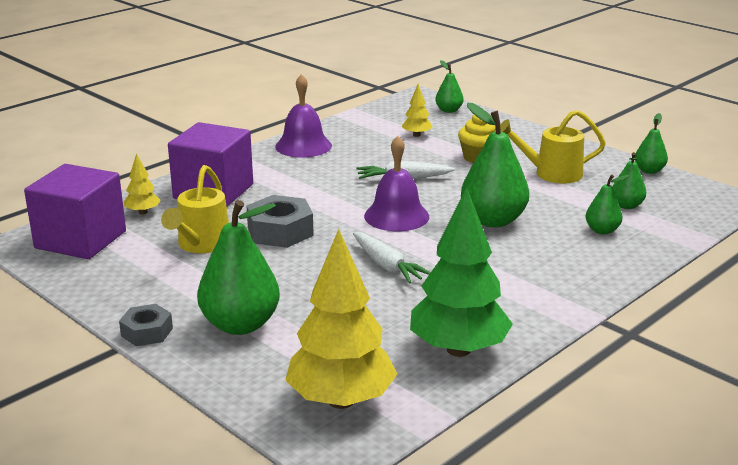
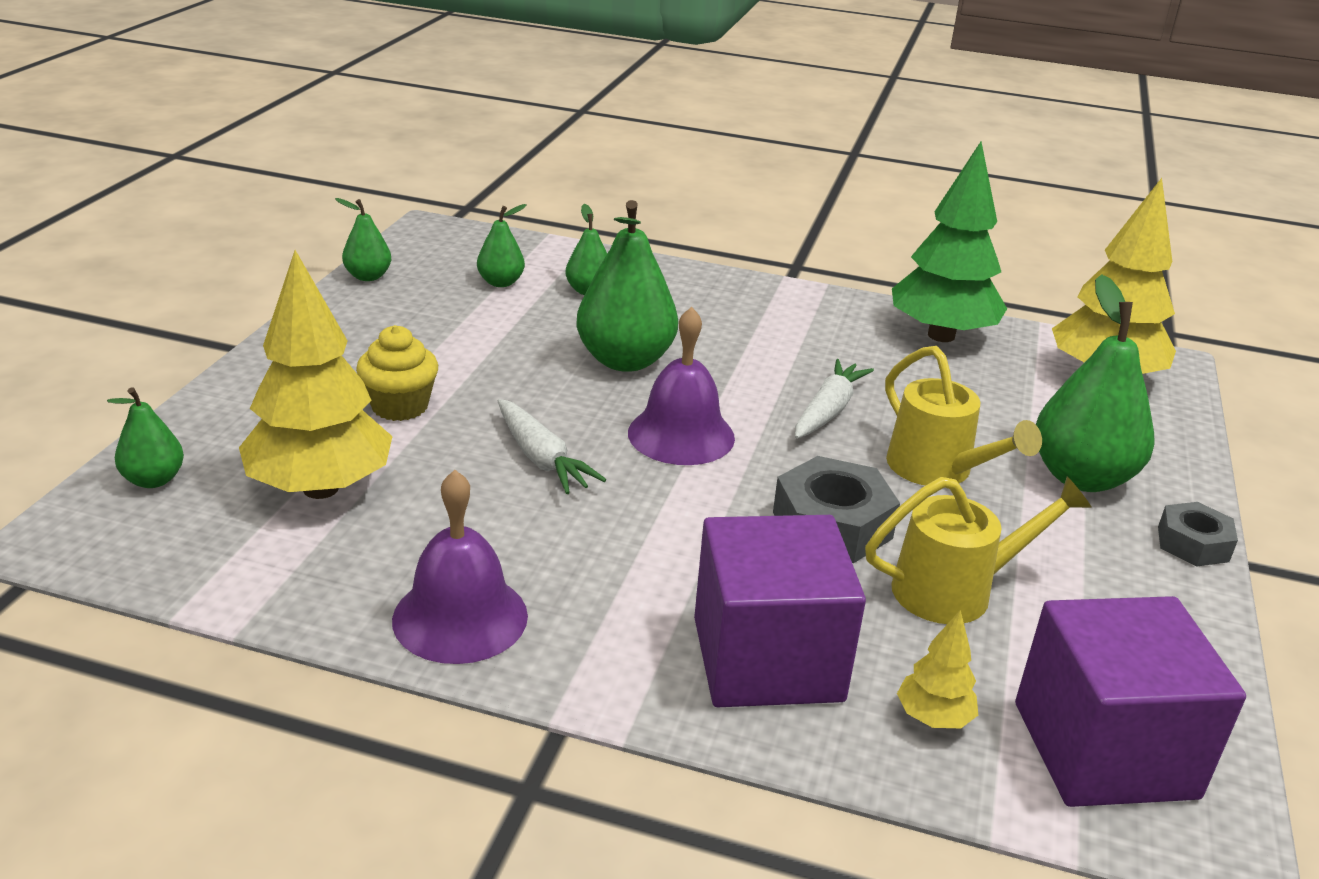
camera: 120 degrees left, 5 degrees up
yellow tree [402,84,433,137] -> yellow tree [239,250,393,499], size x2.22
yellow watering can [500,110,606,183] -> yellow watering can moved to [885,346,1042,486]

